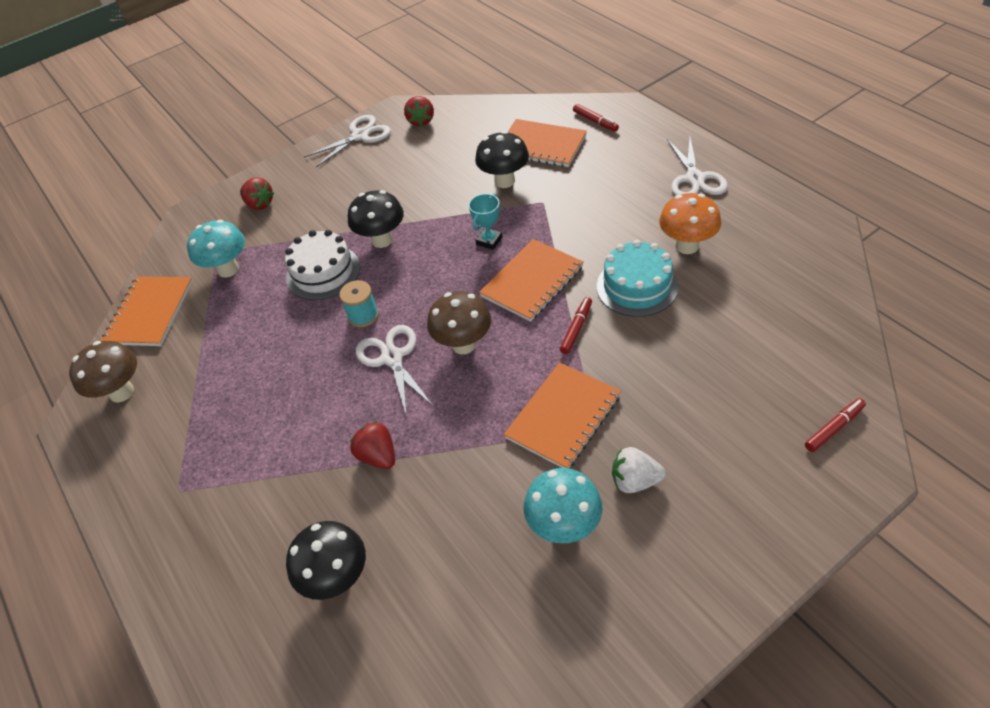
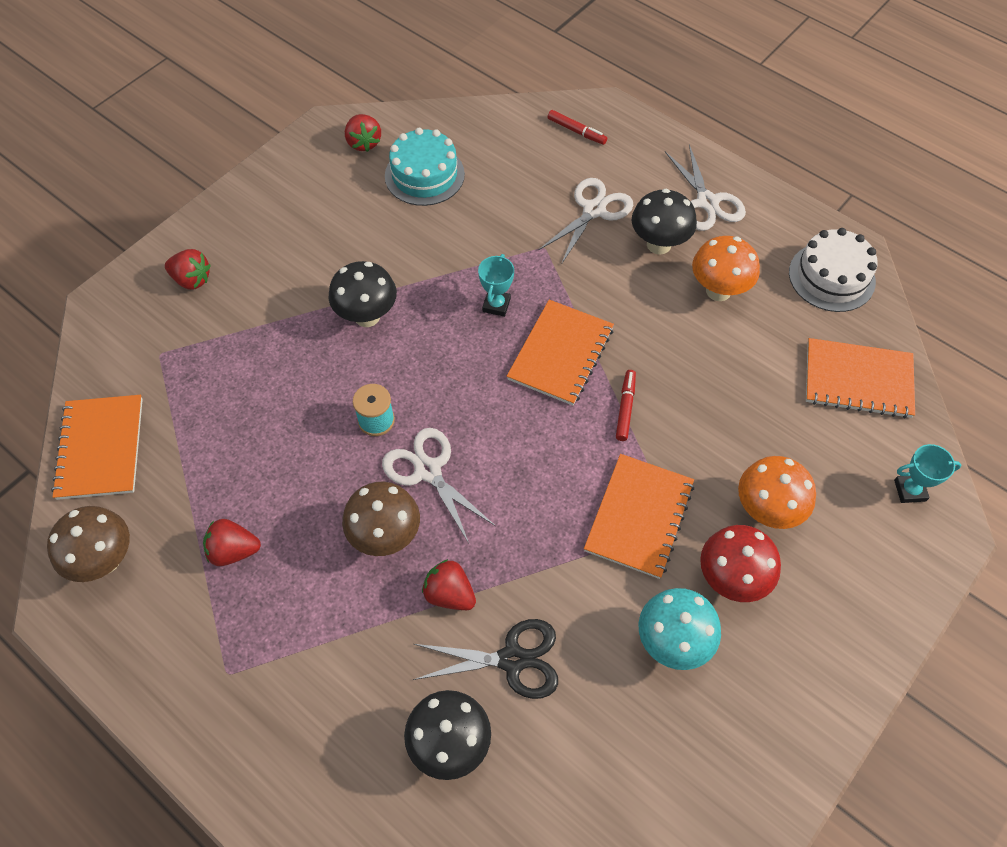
camera: 20 degrees left, 10 degrees up
turquoise mushroom [187,220,245,278] -> none
white cake [285,230,360,300] -> white cake moved to [789,228,877,312]
white scissors [304,115,391,167] -> white scissors moved to [539,178,633,263]
brown mushroom [427,291,491,354] -> brown mushroom moved to [342,482,420,556]
black mushroom [475,131,529,188] -> black mushroom moved to [632,189,697,255]
orange notebook [508,119,587,167] -> orange notebook moved to [806,338,915,418]
turquoise cake [597,240,678,317] -> turquoise cake moved to [385,128,465,206]
white strawberry [612,447,666,493] -> red mushroom [700,525,781,602]
red marker [805,398,866,452] -> turquoise trophy [894,444,961,503]
none -> red strawberry [203,519,261,566]
none -> black scissors [413,619,558,699]
none -> orange mushroom [738,456,816,529]

